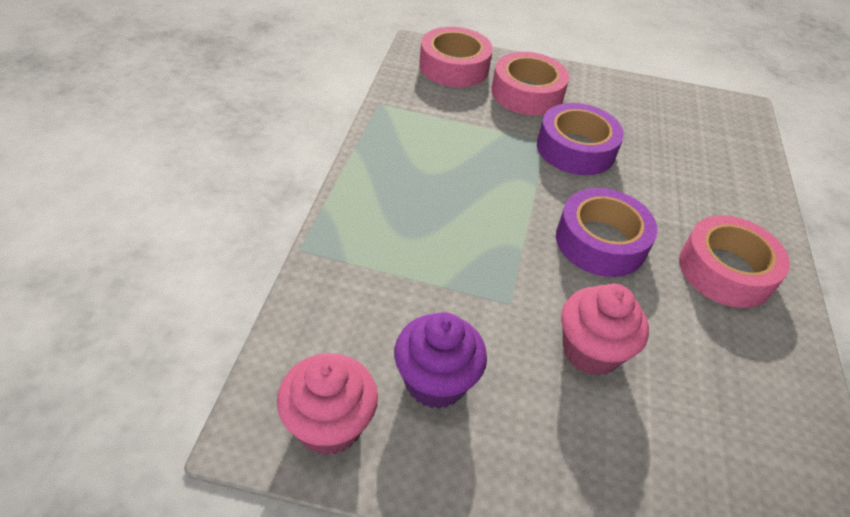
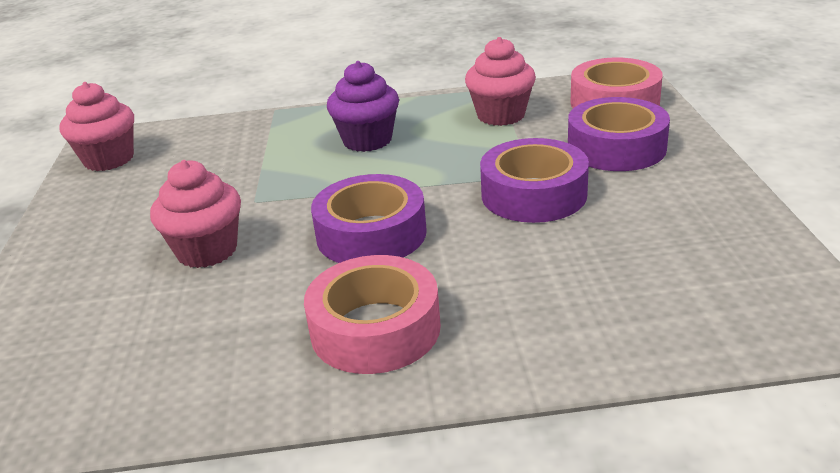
camera: 80 degrees right, 15 degrees down
purple cupcake [394,312,487,409] -> purple cupcake moved to [327,61,399,152]
pink tape [491,52,569,115] -> purple tape [568,97,670,171]
none -> pink cupcake [465,37,536,126]

